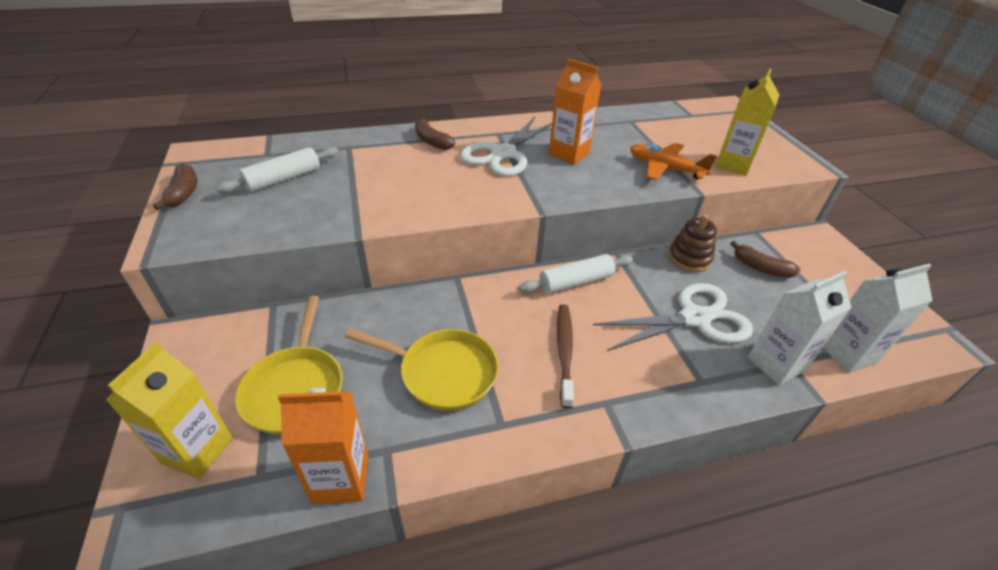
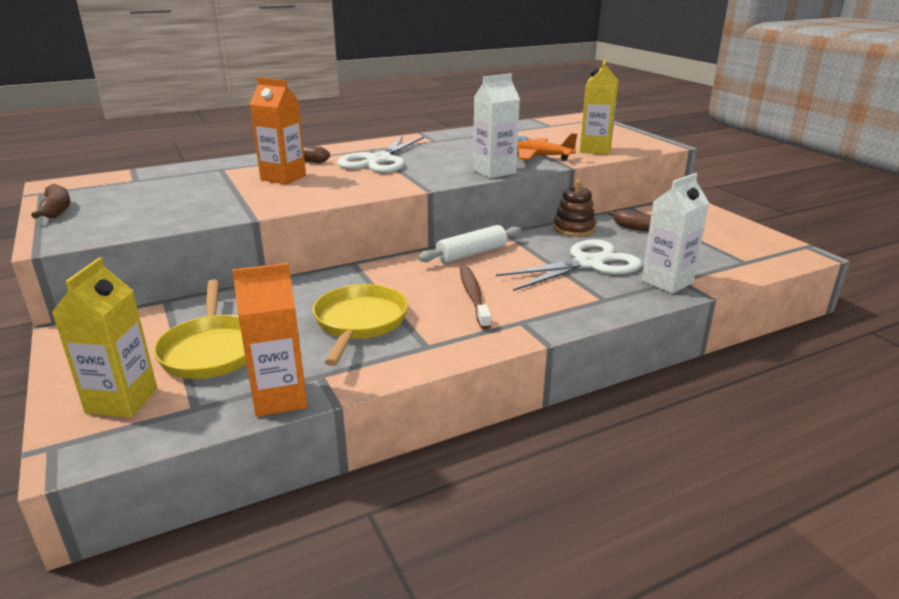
camera: 10 degrees left, 15 degrees down
white rolling pin [216,147,339,193] -> none
yellow pan [345,328,499,411] -> yellow pan turned 90 degrees counterclockwise [313,284,408,366]
orange carton [549,59,601,165] -> orange carton moved to [250,77,306,185]
white carton [823,264,933,373] -> white carton moved to [473,73,520,178]

